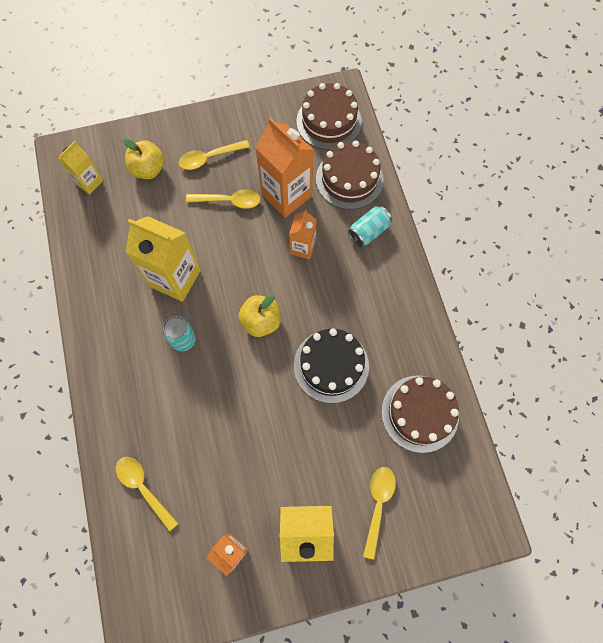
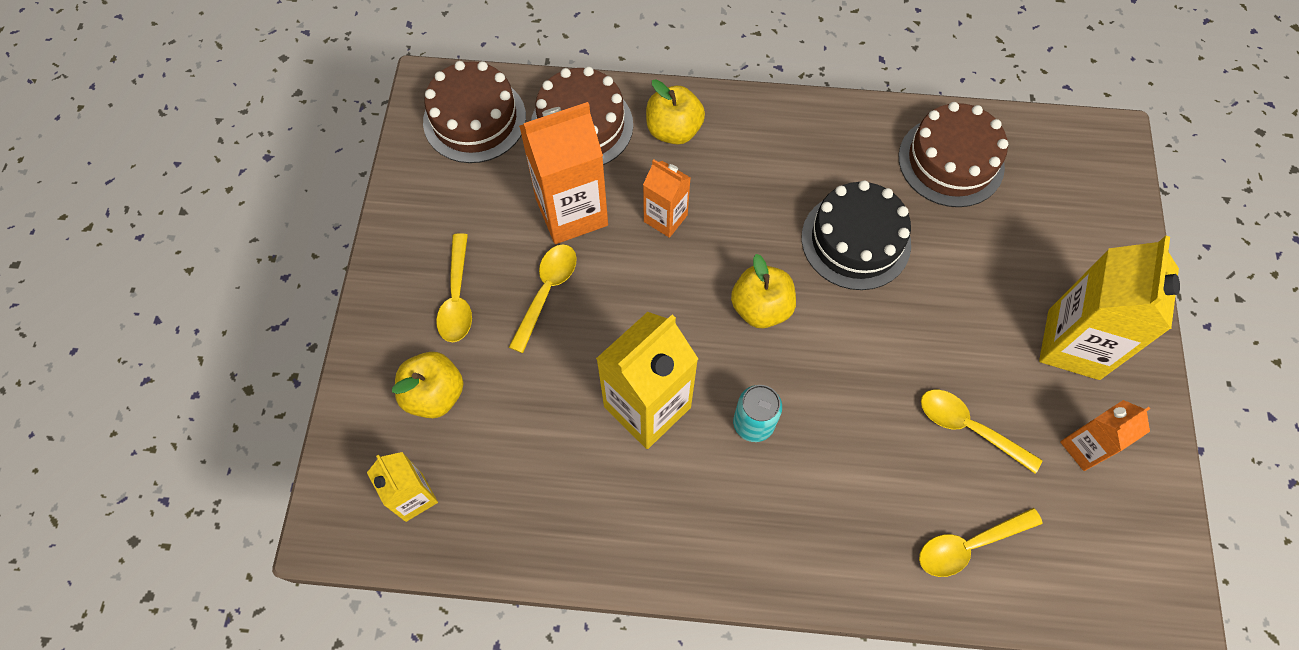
camera: 70 degrees left, 5 degrees down
turquoise can [348,206,392,247] -> yellow apple [646,80,705,145]
yellow spoon [363,467,396,559] -> yellow spoon moved to [921,389,1042,474]

